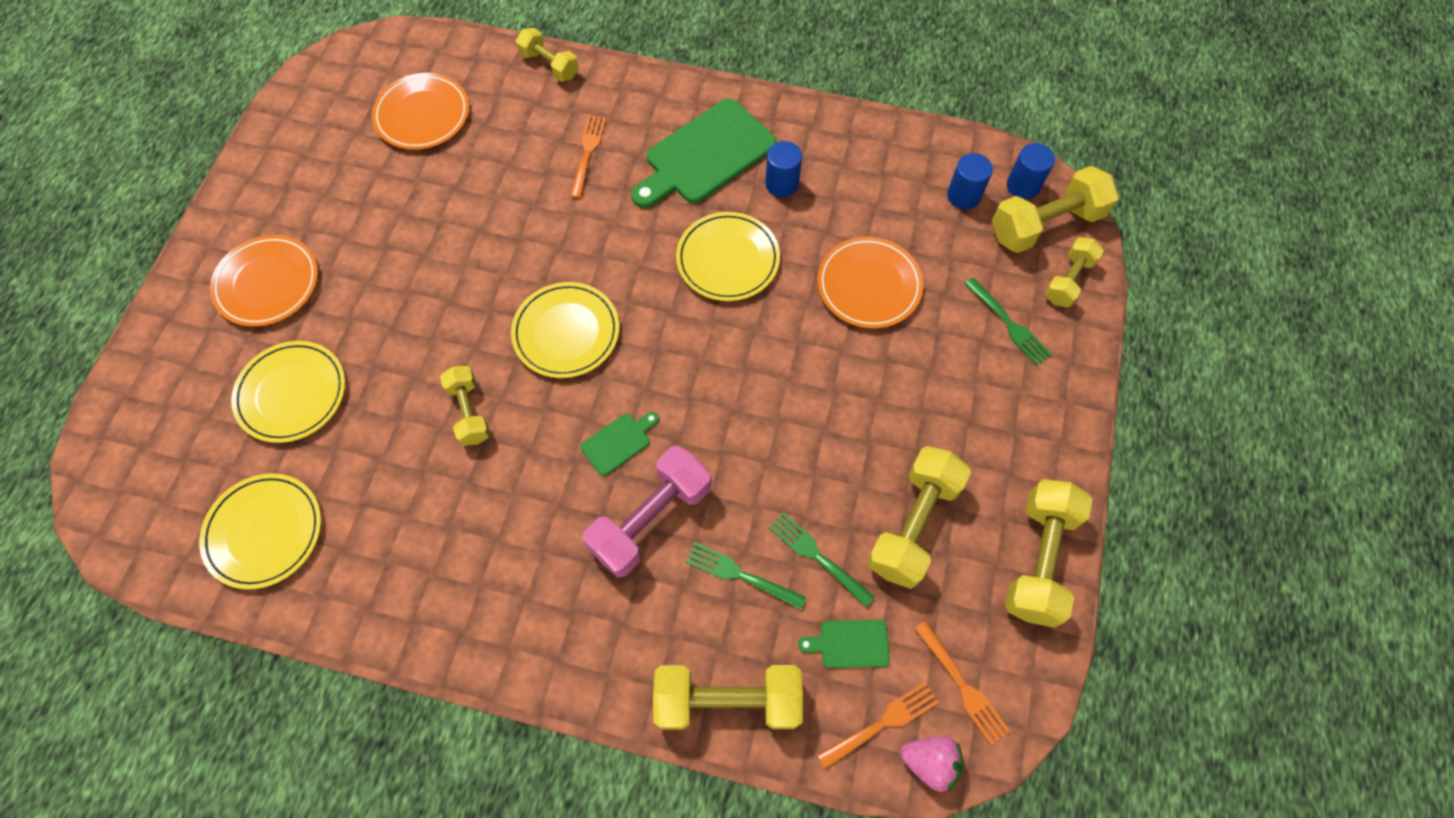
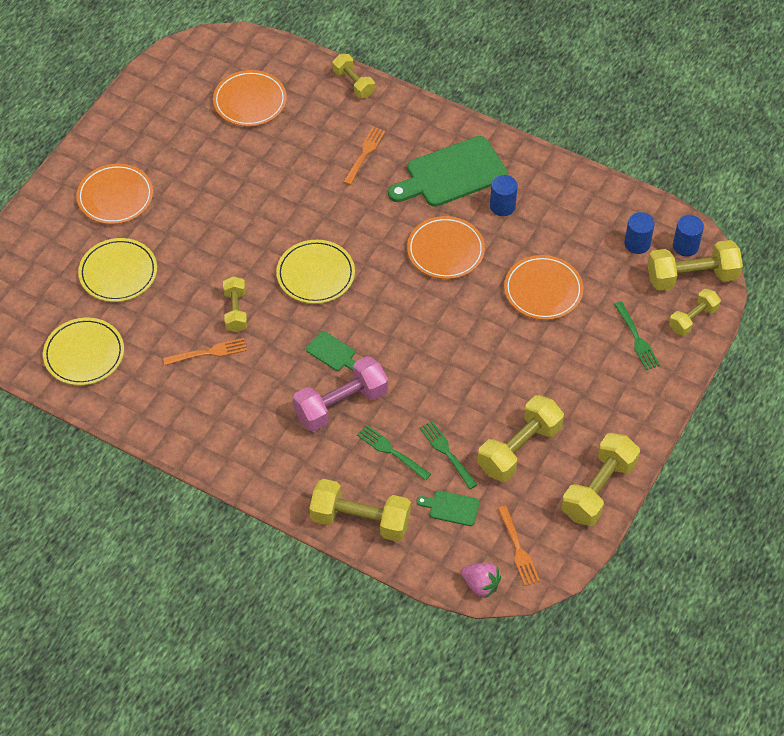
camera: 15 degrees right, 10 degrees down
green cutting board [580,412,659,476] -> green cutting board turned 60 degrees clockwise [306,331,356,371]
yellow plate [676,212,780,301] -> orange plate [407,216,485,279]
orange fork [818,682,939,769] -> orange fork moved to [163,338,247,365]

